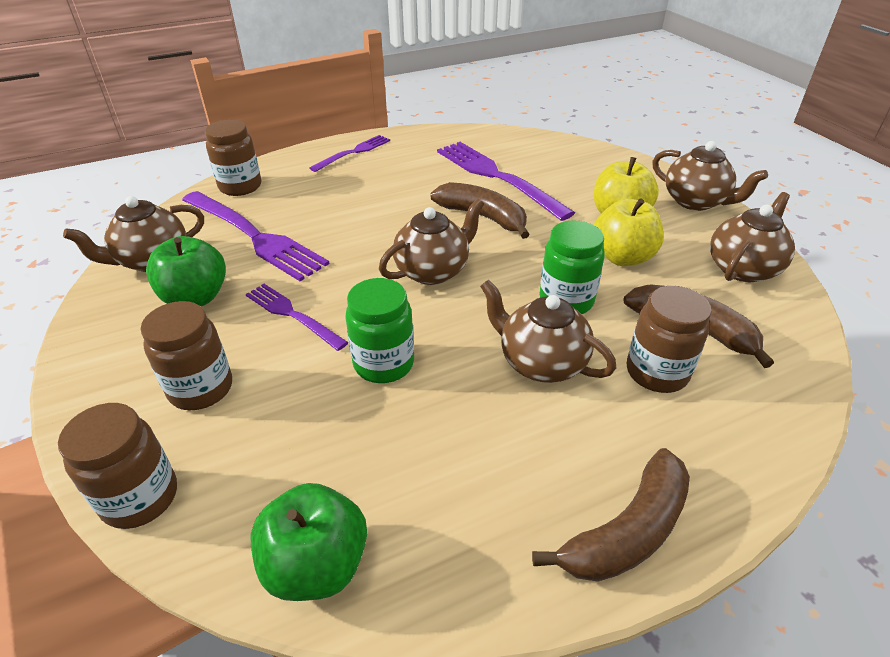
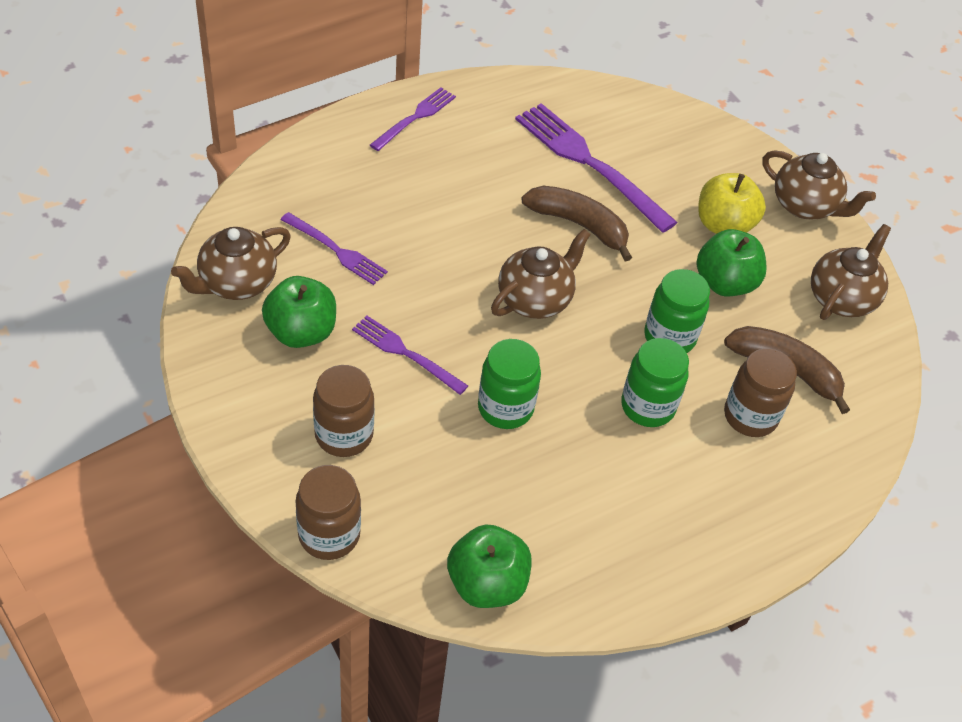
camera: 10 degrees left, 10 degrees up
purple fork [182,191,329,281] -> purple fork [280,212,388,285], size x0.57
brown jar [205,120,261,196] -> none
brown teapot [480,280,616,383] -> green jar [621,338,689,427]
brown banana [532,448,690,582] -> none
yellow apple [594,198,664,266] -> green apple [696,229,767,297]

